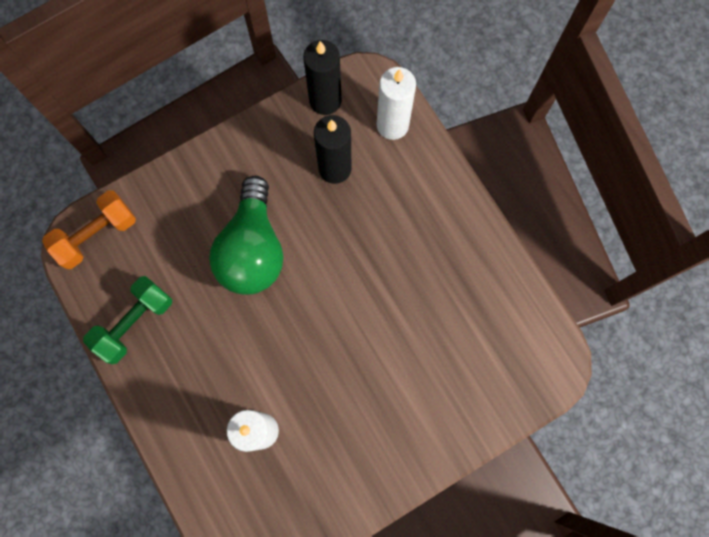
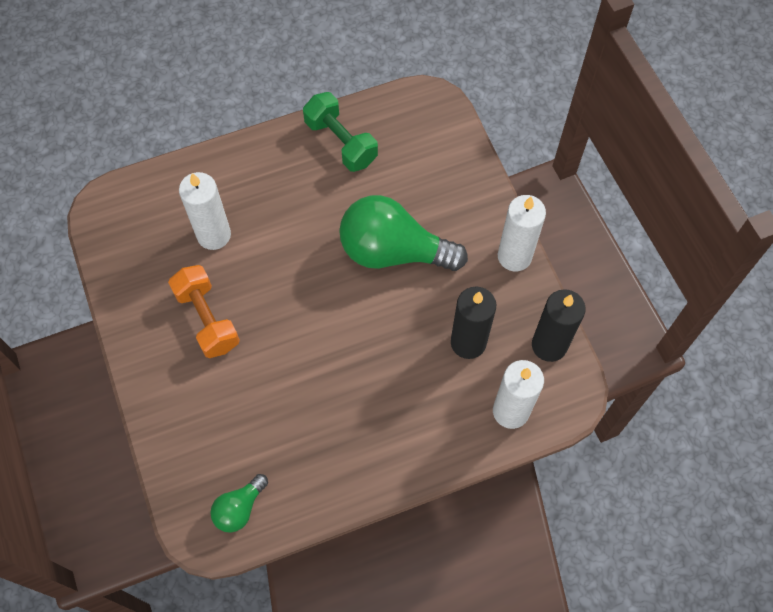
camera: 100 degrees right, 10 degrees down
orange dumbbell [42,190,136,269] -> orange dumbbell moved to [168,265,240,358]
none -> green light bulb [210,474,268,533]
none -> white candle [498,195,546,271]

